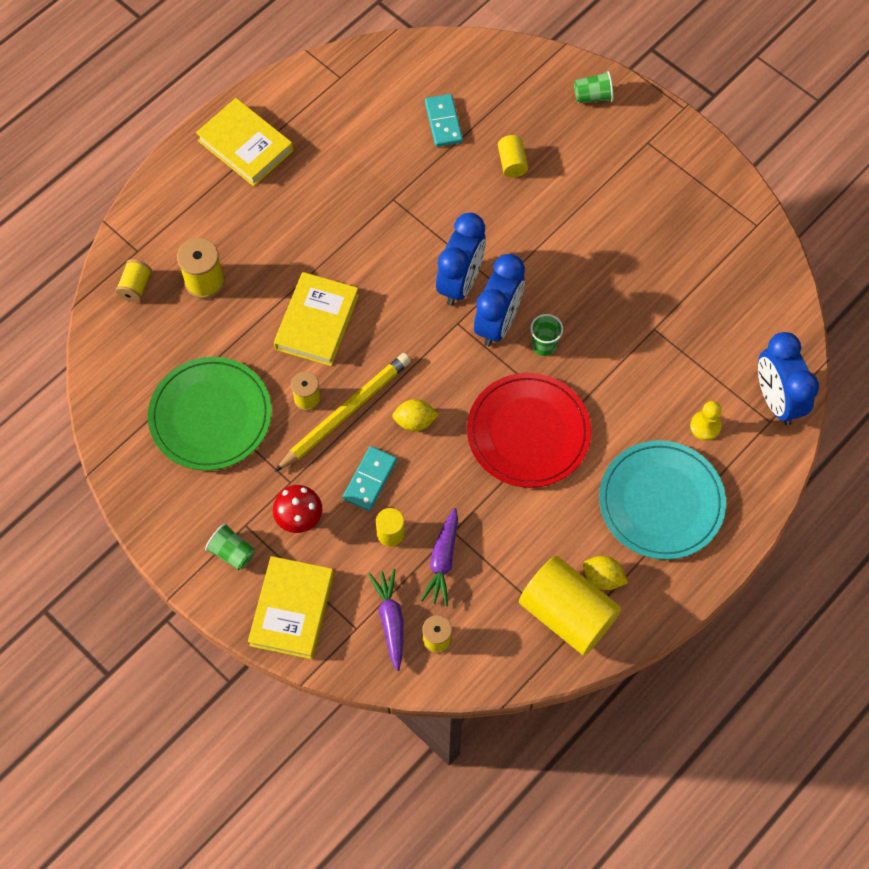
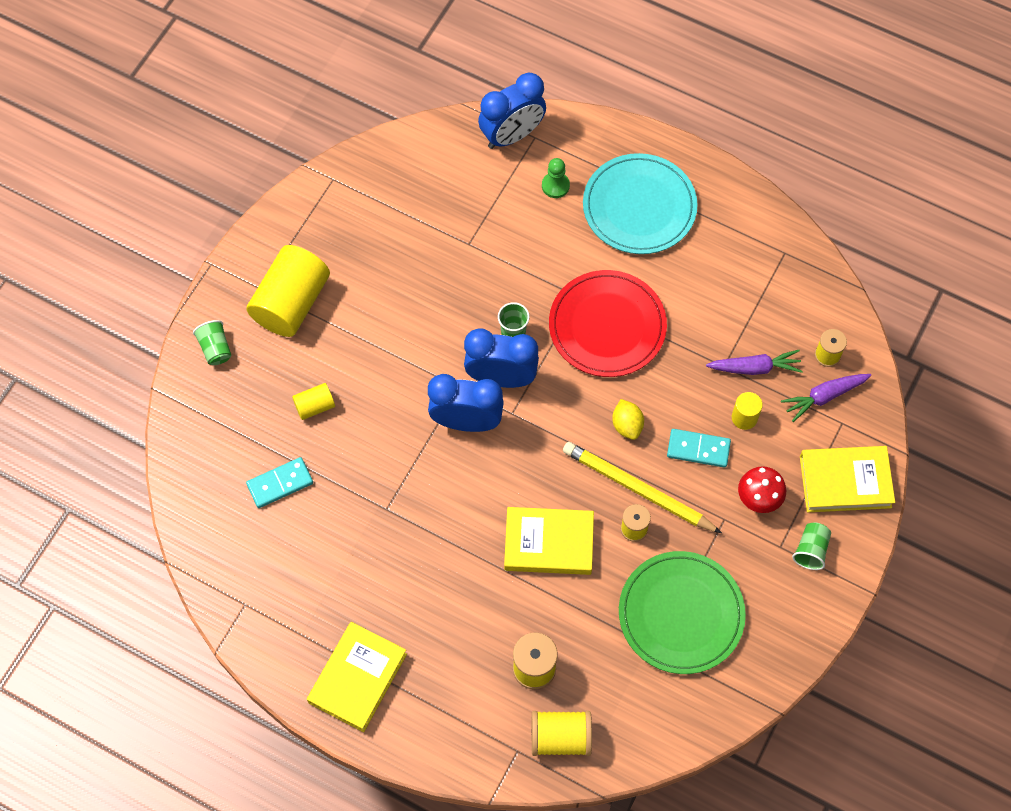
camera: 105 degrees left, 0 degrees up
yellow spool [115,259,152,302] -> yellow spool [532,711,592,756], size x1.53
yellow cylinder [519,556,621,655] -> yellow cylinder moved to [246,245,330,337]
yellow lemon [583,556,628,590] -> none
yellow pawn [690,401,722,441] -> green pawn [542,158,570,198]

